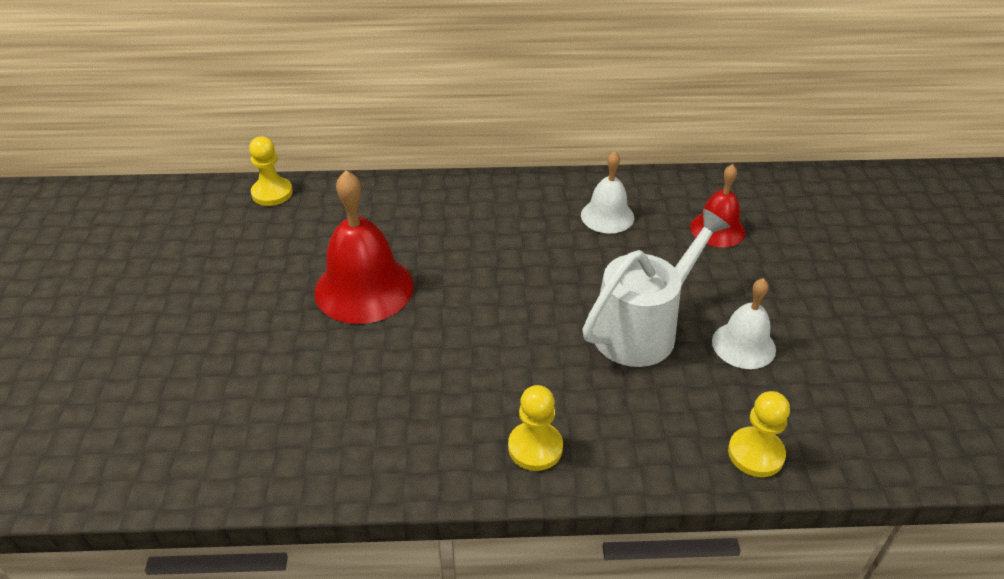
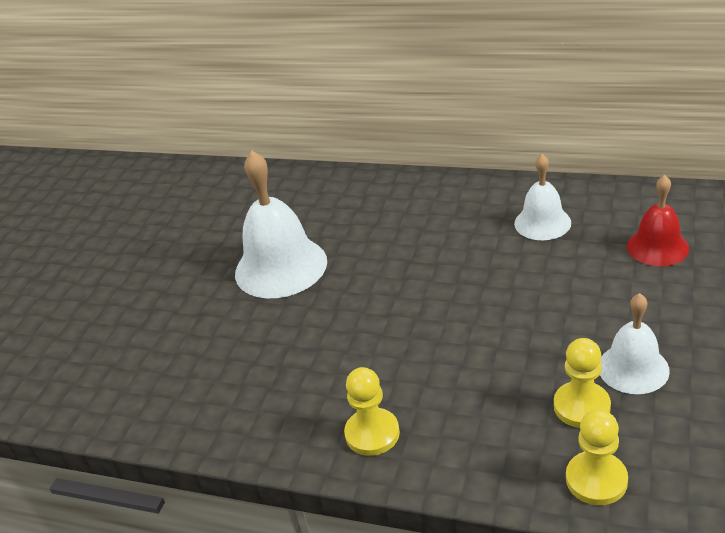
camera: 25 degrees right, 5 degrees down
yellow pawn [249,136,293,206] -> yellow pawn moved to [554,338,611,428]
red bell [314,170,414,324] -> white bell [235,151,327,298]
white watering can [582,209,730,367] -> none

